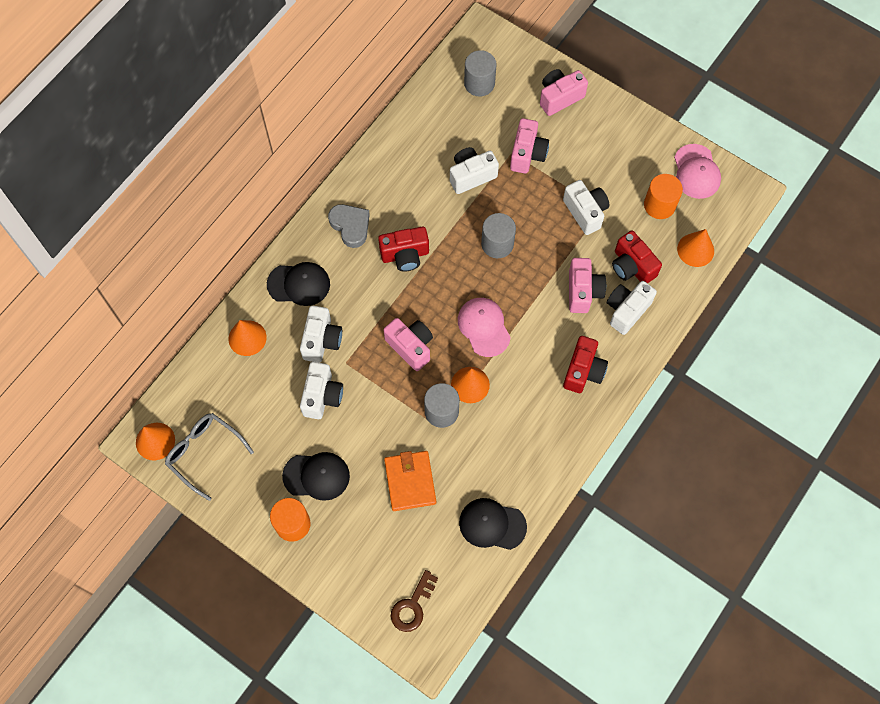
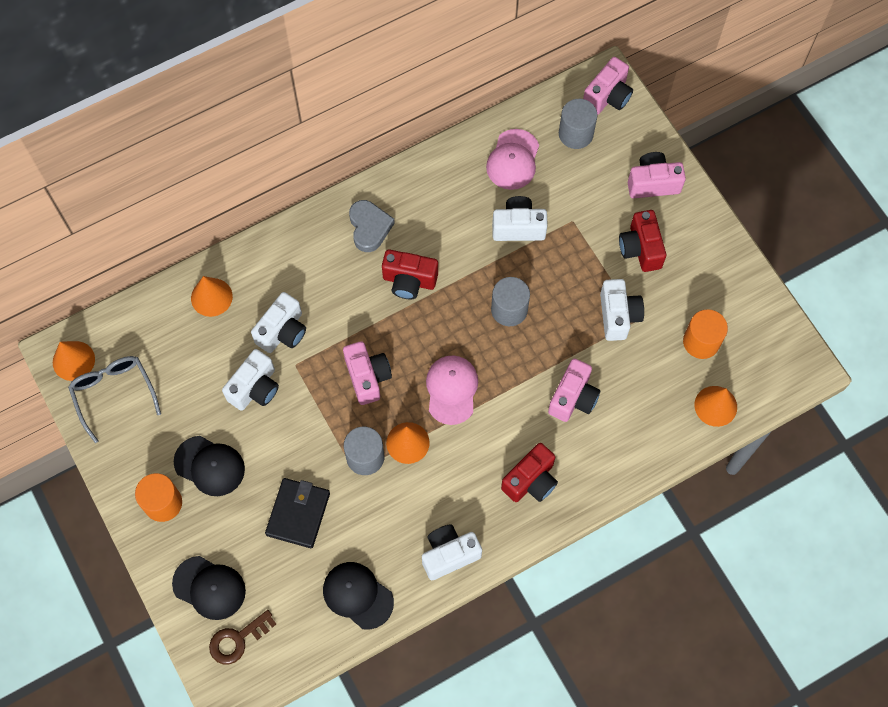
camera: 25 degrees right, 0 degrees up
black cap [267,262,330,306] -> black cap moved to [172,556,246,620]
orange wallet [384,451,436,511] -> black wallet [265,478,330,548]
pink camera [510,118,549,174] -> pink camera moved to [583,57,633,115]
white camera [607,281,657,335] -> white camera moved to [422,524,482,580]
red camera [612,230,662,283] -> red camera moved to [619,210,666,272]
pink cap [674,144,721,199] -> pink cap moved to [486,129,539,190]

